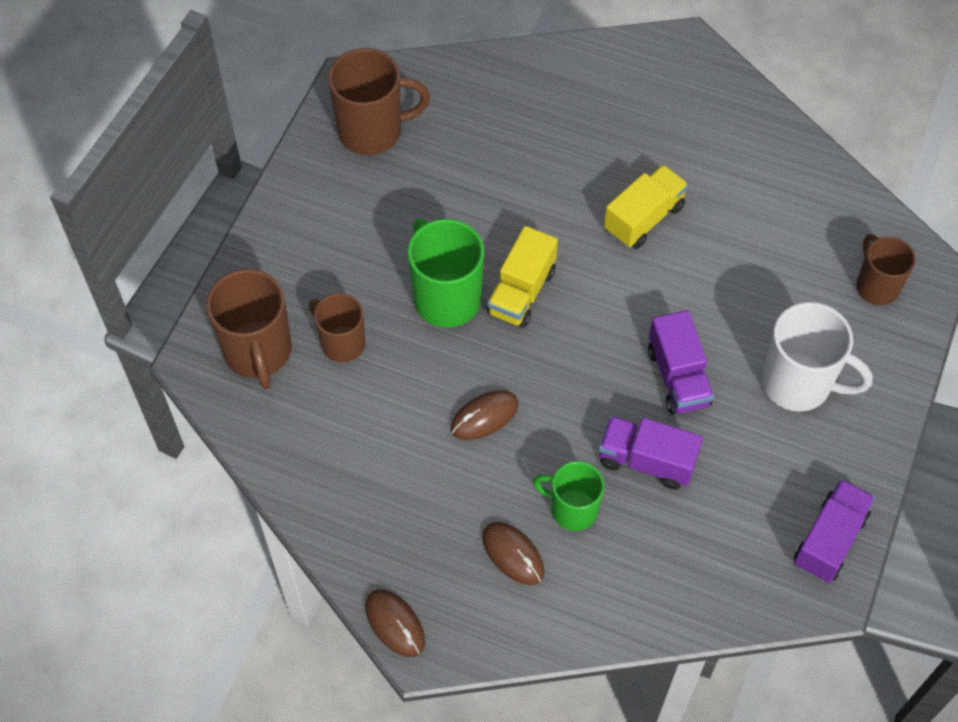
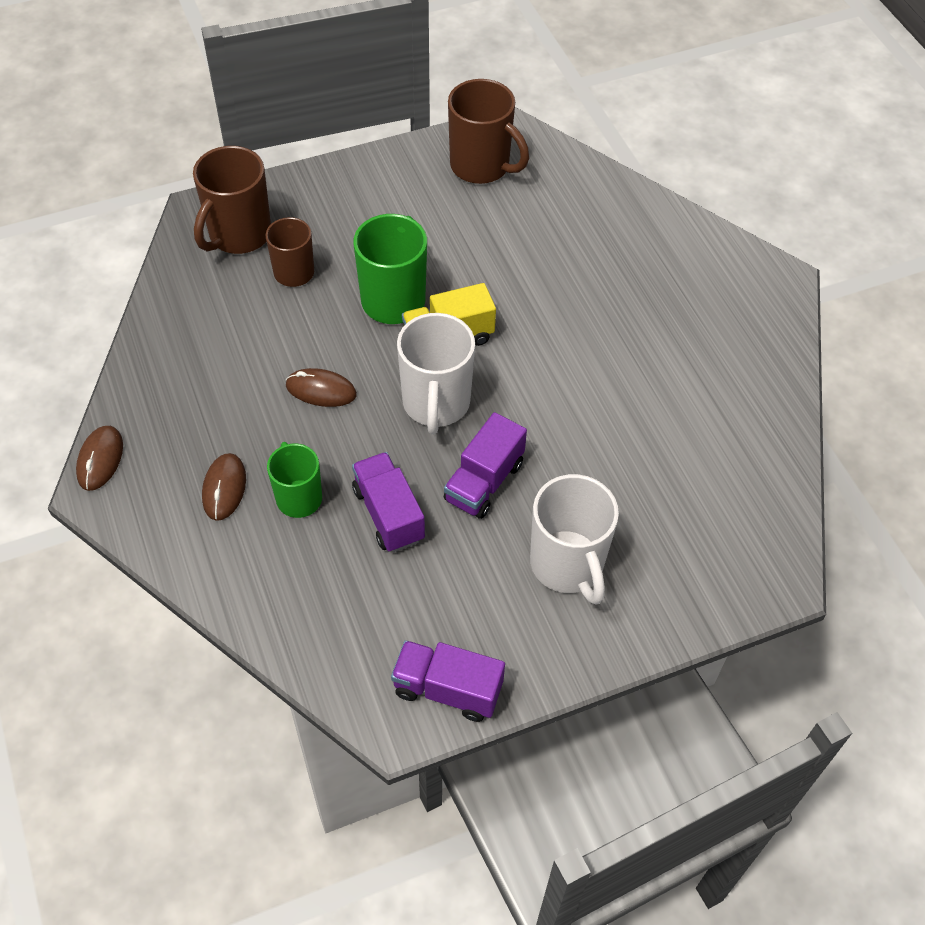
camera: 45 degrees right, 5 degrees down
yellow truck [604,165,689,249] -> none
purple truck [794,479,875,583] -> purple truck turned 150 degrees counterclockwise [391,640,505,722]
brown mug [856,234,916,305] -> none
none -> white mug [397,313,475,434]

